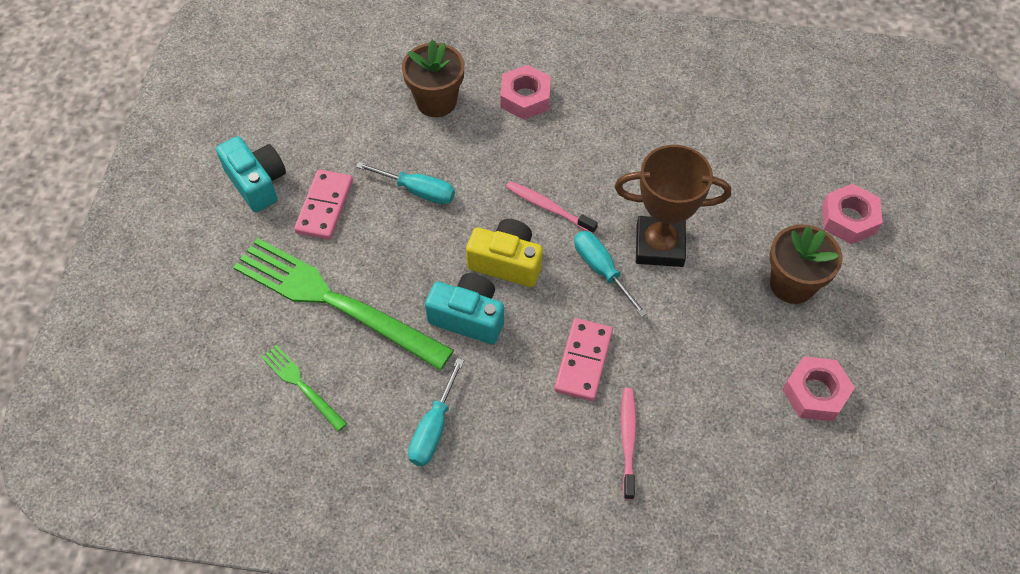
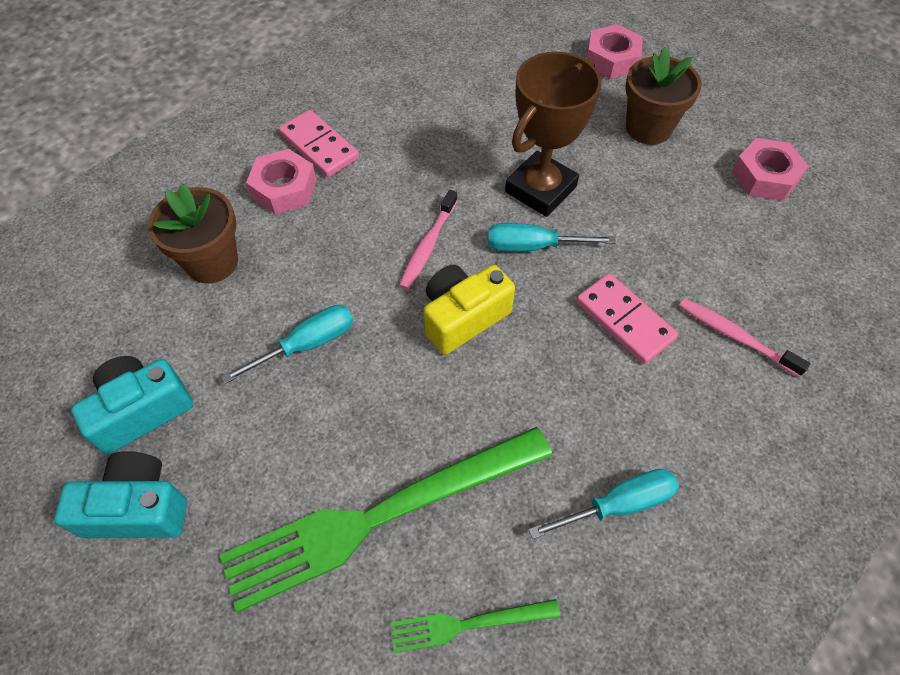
camera: 55 degrees left, 0 degrees up
pink domino [294,169,353,240] -> pink domino moved to [279,110,359,177]
turquoise screwdriver [408,358,464,466] -> turquoise screwdriver turned 75 degrees counterclockwise [529,469,679,539]
turquoise camera [425,273,504,344] -> turquoise camera moved to [71,356,193,454]
pink toothbrush [506,181,598,234] -> pink toothbrush turned 45 degrees counterclockwise [399,190,458,290]

